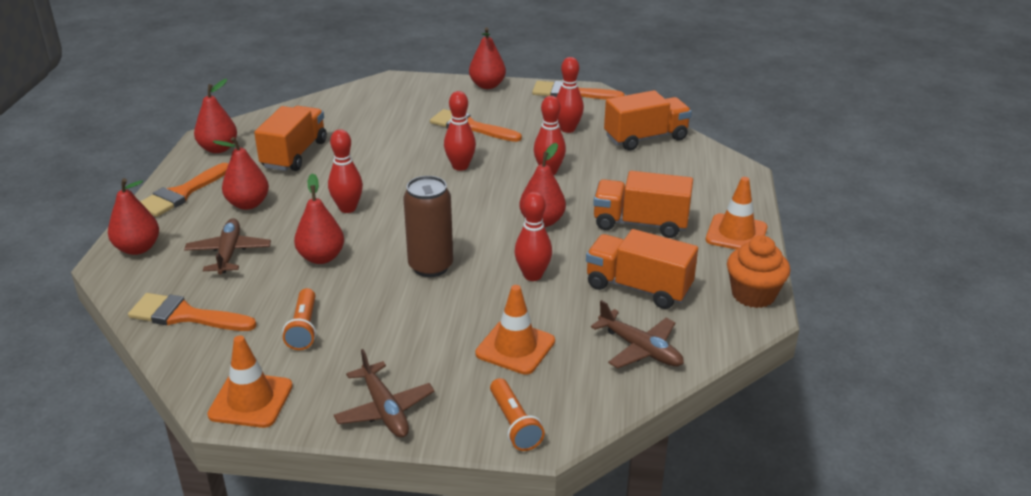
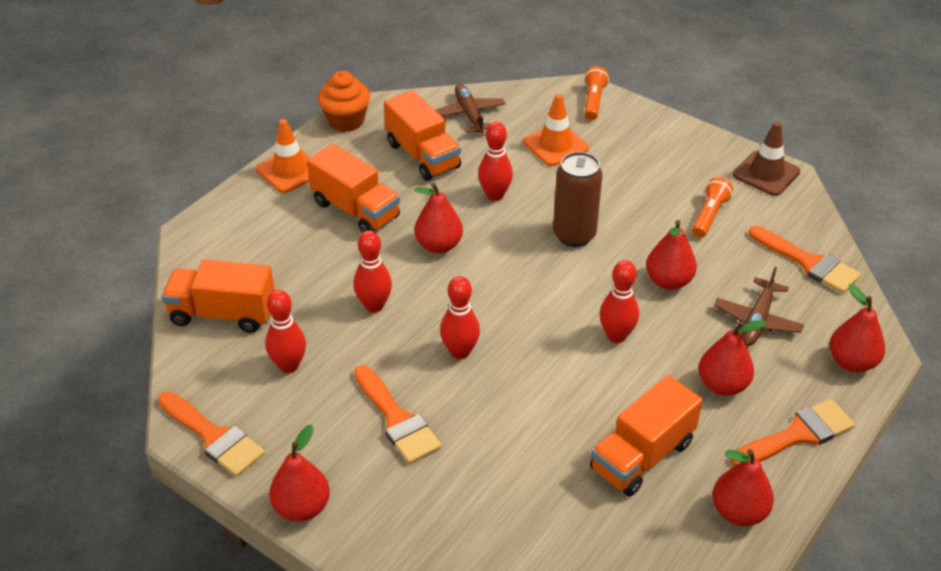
camera: 150 degrees left, 10 degrees up
orange traffic cone [207,335,293,428] -> brown traffic cone [733,122,800,196]
brown plane [334,349,435,438] -> none

